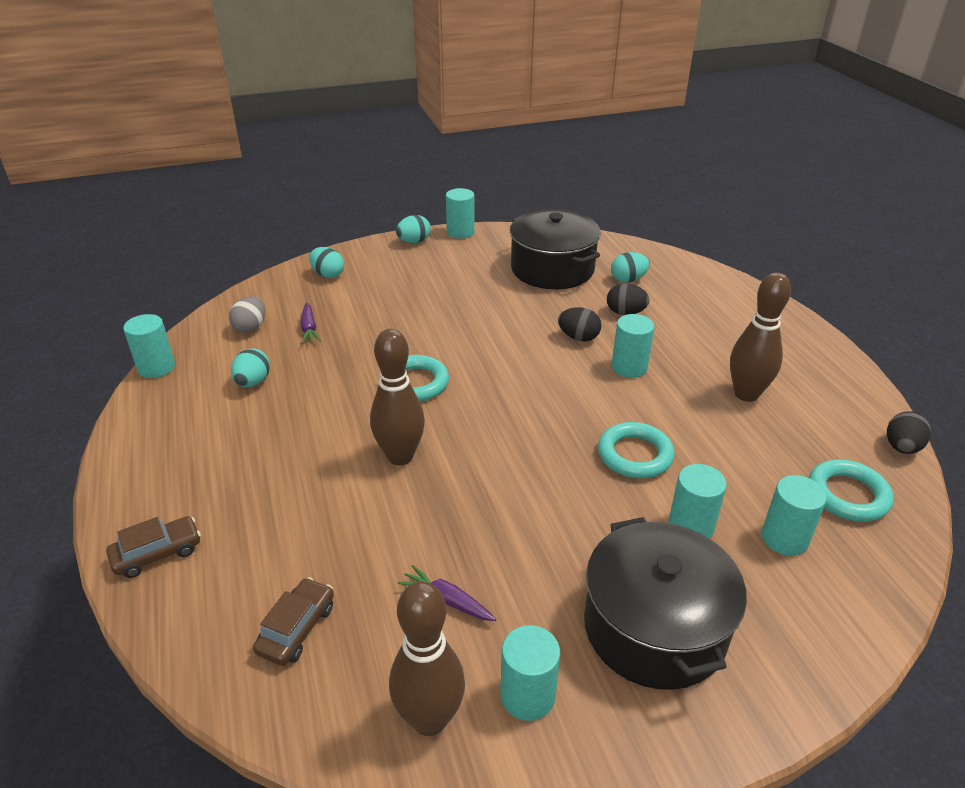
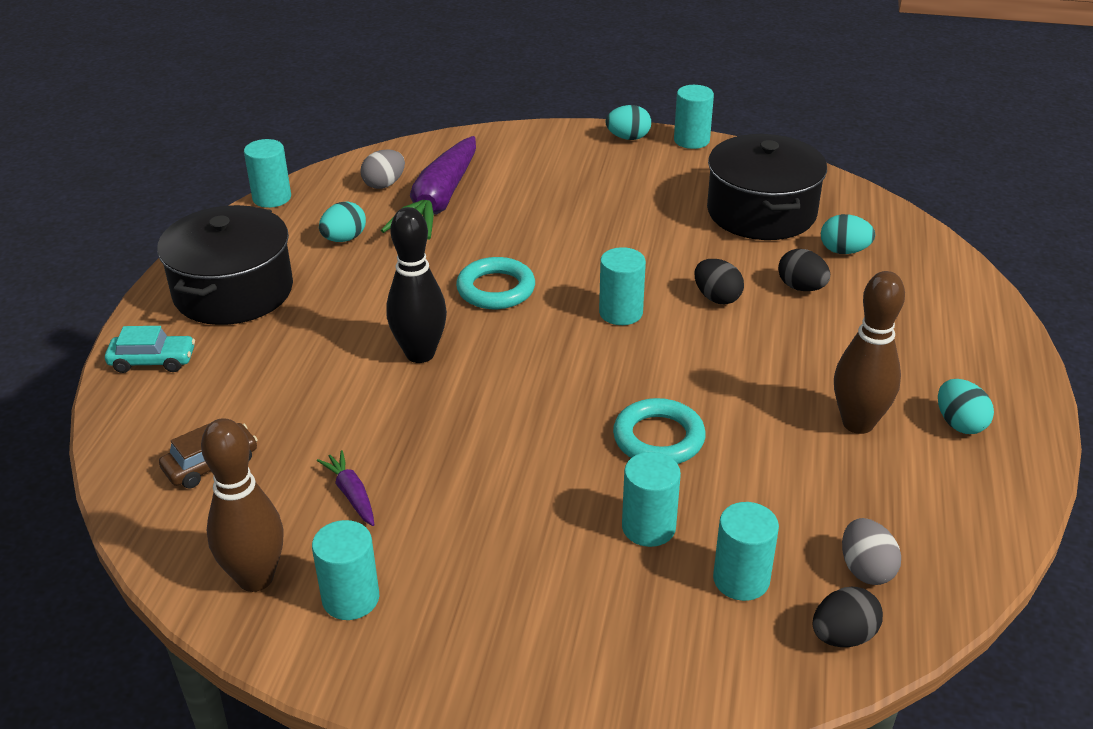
camera: 30 degrees right, 0 degrees up
brown car [106,516,201,578] -> turquoise car [105,326,195,373]
purple carrot [300,302,321,344] -> purple carrot [381,136,476,240], size x2.34
turquoise egg [309,247,344,278] -> turquoise egg moved to [938,379,994,434]
brown bowling pin [370,329,425,465] -> black bowling pin [386,207,447,363]
black pot [584,517,747,690] -> black pot moved to [157,205,293,325]
turquoise cylinder [612,314,654,378] -> turquoise cylinder moved to [599,247,646,325]
turquoise ring [809,459,894,522] -> grey egg [842,518,901,585]
black egg [887,411,931,454] -> black egg moved to [813,587,883,647]

